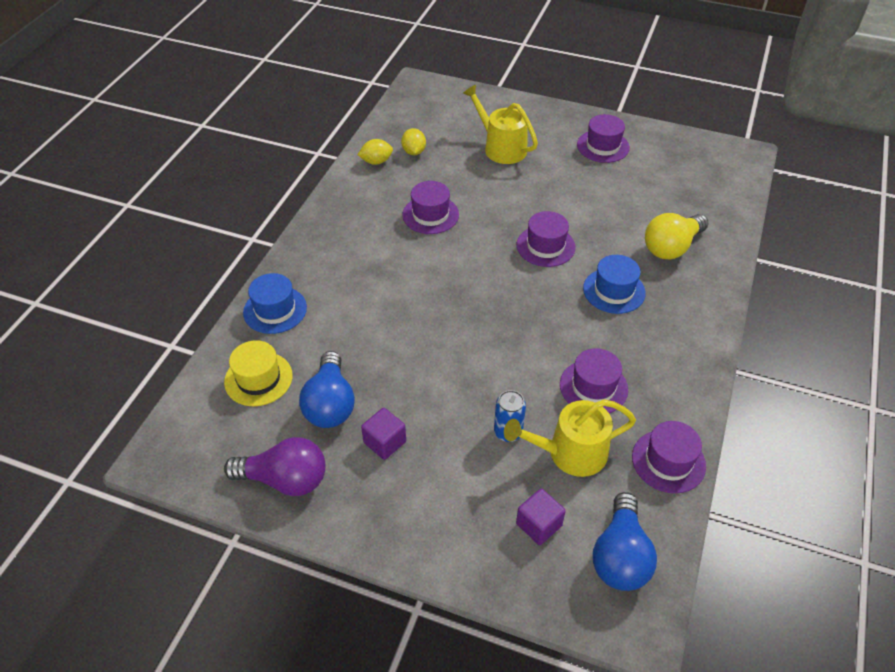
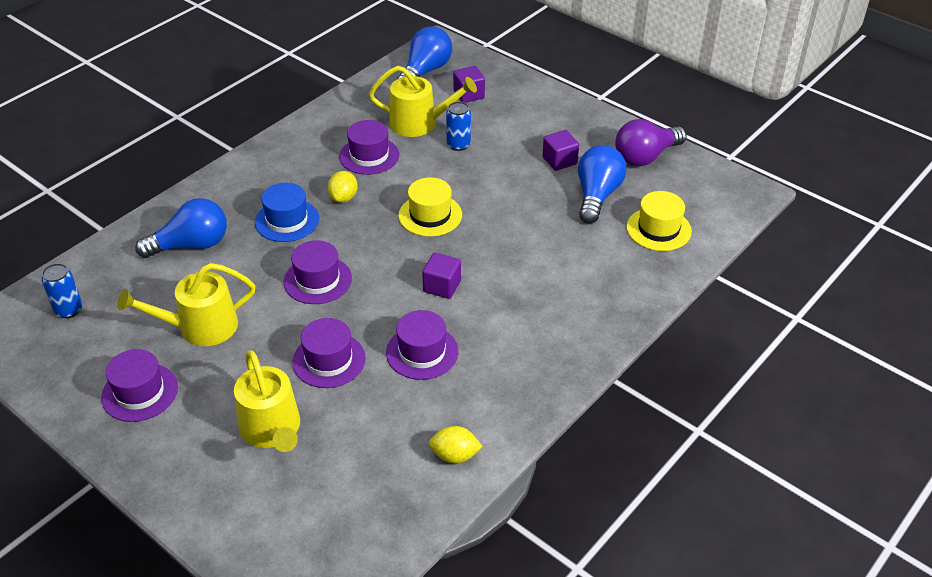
camera: 160 degrees left, 5 degrees down
purple light bulb [224,437,325,496] -> purple light bulb turned 60 degrees counterclockwise [615,119,687,166]
blue hat [243,273,307,334] -> none
yellow lemon [401,128,426,155] -> yellow lemon moved to [328,171,358,203]
purple hat [632,421,706,493] -> purple hat moved to [292,318,366,388]
yellow light bulb [645,213,709,259] -> blue light bulb [135,198,227,258]
none -> blue can [41,263,82,318]
none -> yellow watering can [117,263,255,346]
none -> yellow hat [398,177,462,237]
none -> purple cube [422,253,461,299]

